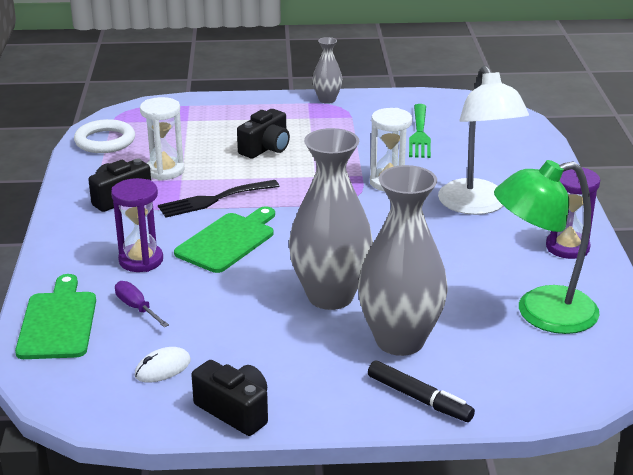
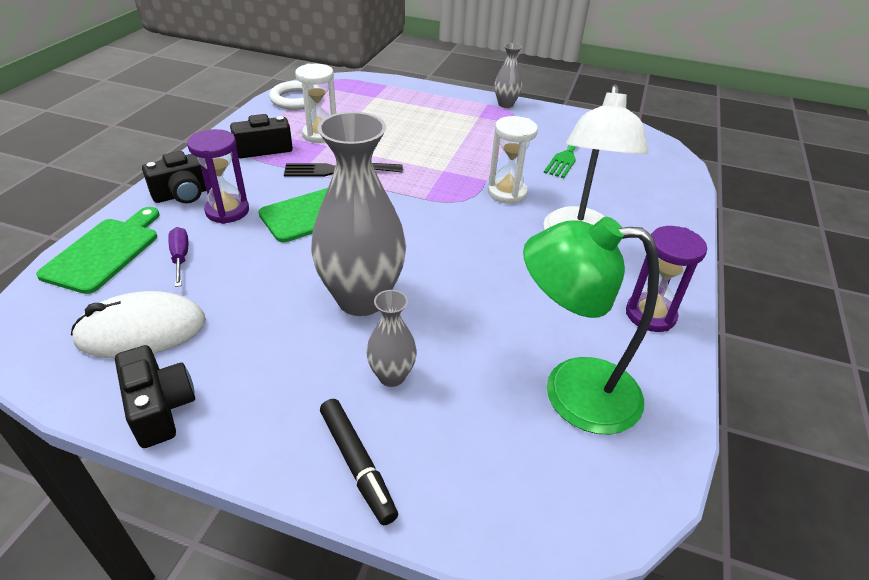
camera: 20 degrees right, 10 degrees up
white mouse [135,347,191,383] -> white mouse [71,291,206,358], size x1.92
black camera [237,109,290,158] -> black camera moved to [142,151,207,203]
grey vase [358,165,447,356] -> grey vase [366,290,417,387], size x0.49

